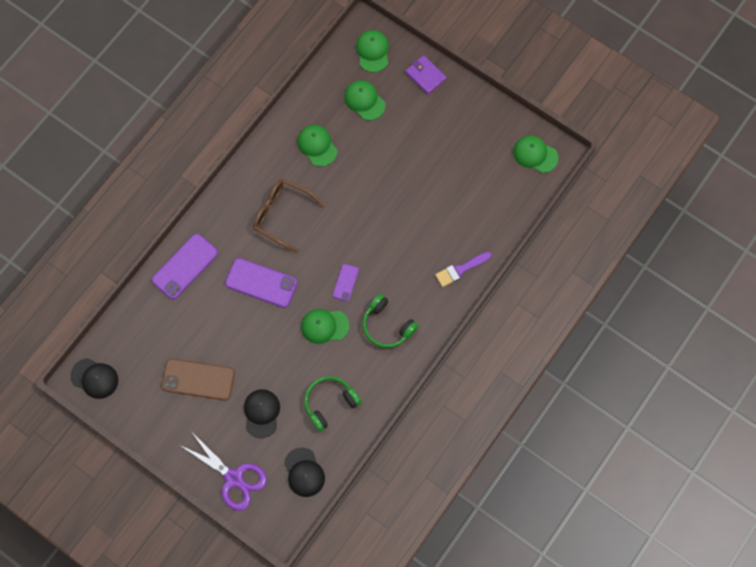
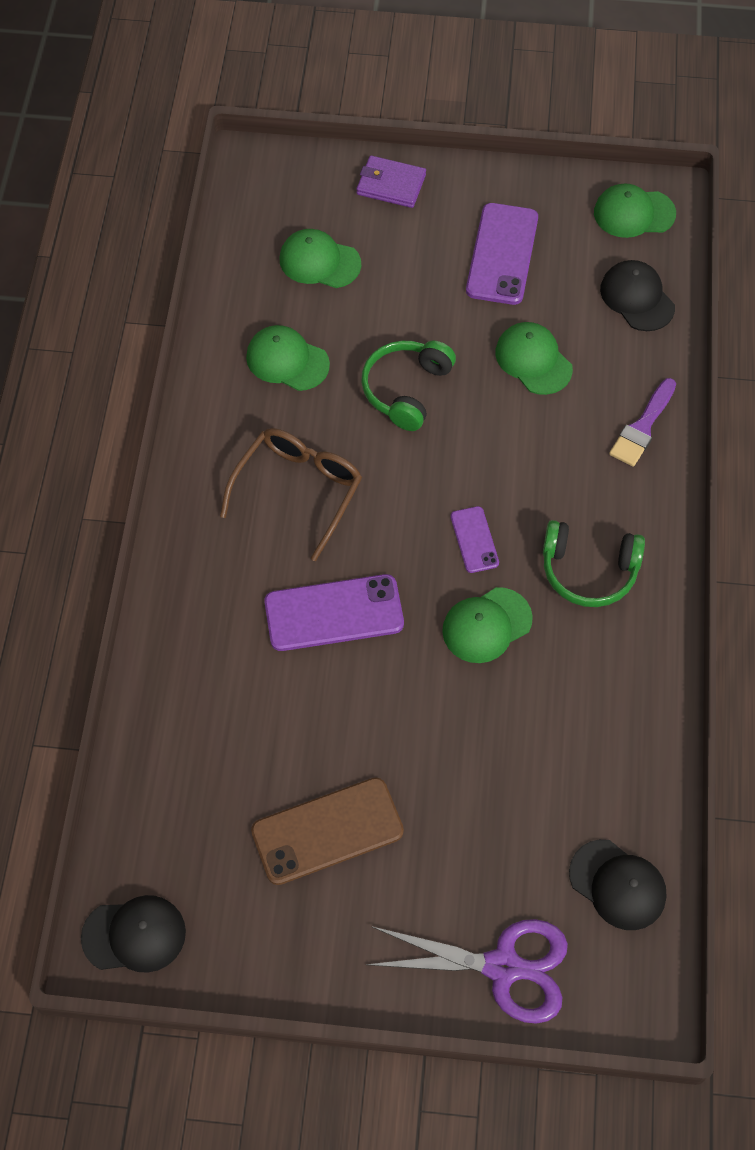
camera: 30 degrees left, 10 degrees down
purple phone [152,234,218,299] -> purple phone moved to [466,203,538,305]
black cap [244,389,280,438] -> black cap moved to [600,260,675,331]
brown glasses [253,179,325,253] -> brown glasses turned 120 degrees clockwise [220,428,362,561]
green headphones [304,376,361,432] -> green headphones moved to [361,340,456,431]
green cap [356,30,389,72] -> green cap moved to [495,322,573,395]

